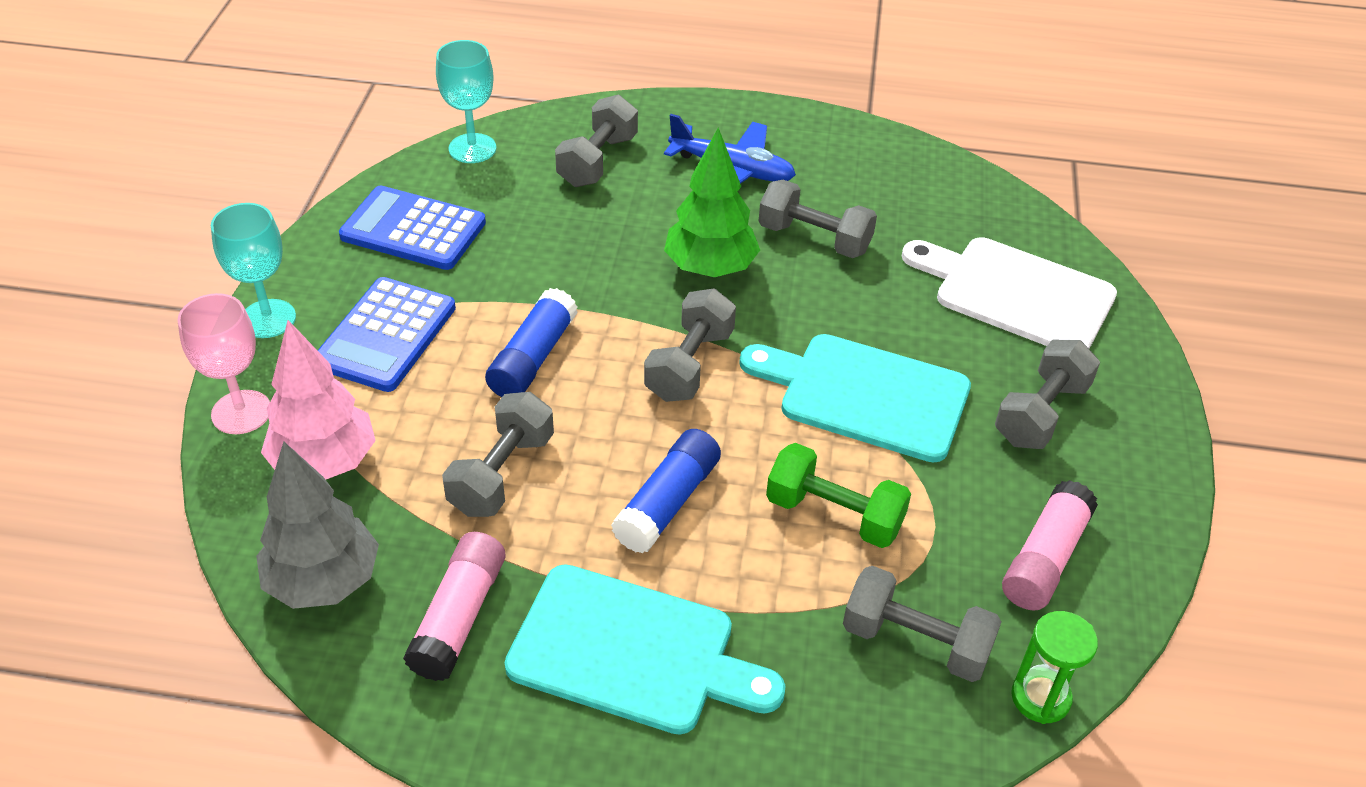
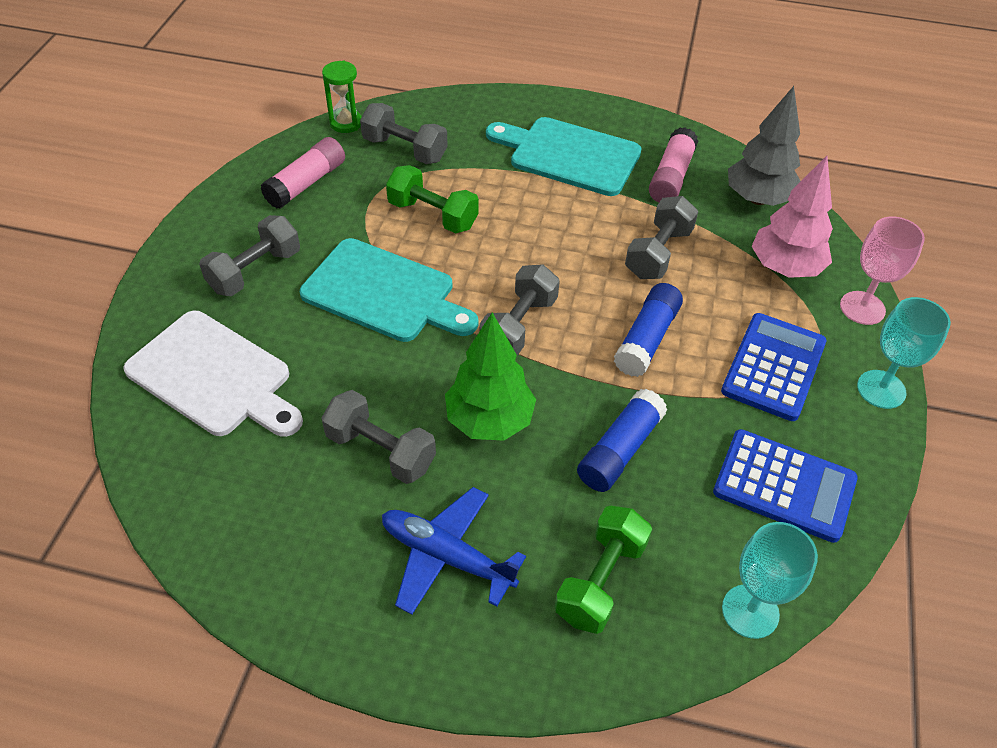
camera: 175 degrees left, 5 degrees up
grey dumbbell [555,95,638,187] -> green dumbbell [555,506,652,634]
blue glue stick [611,429,721,554] -> blue glue stick moved to [577,389,667,492]

